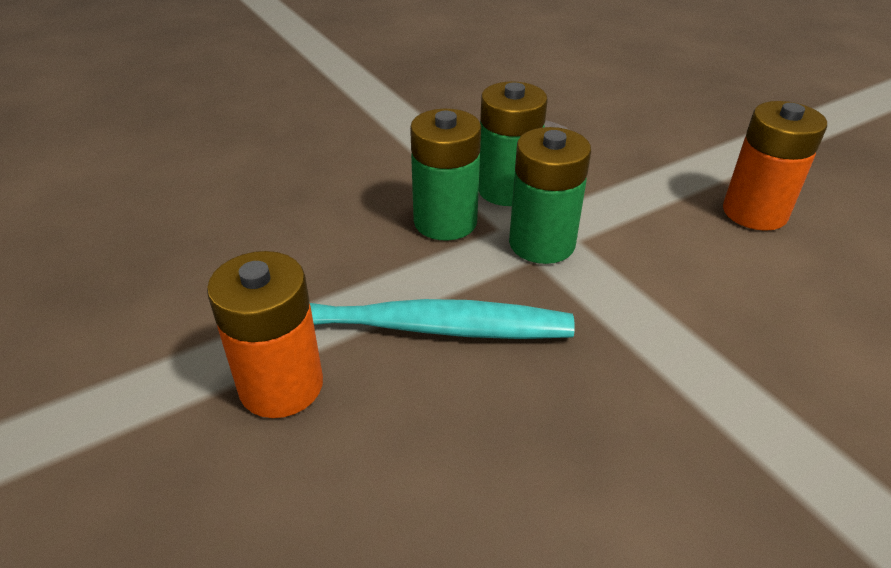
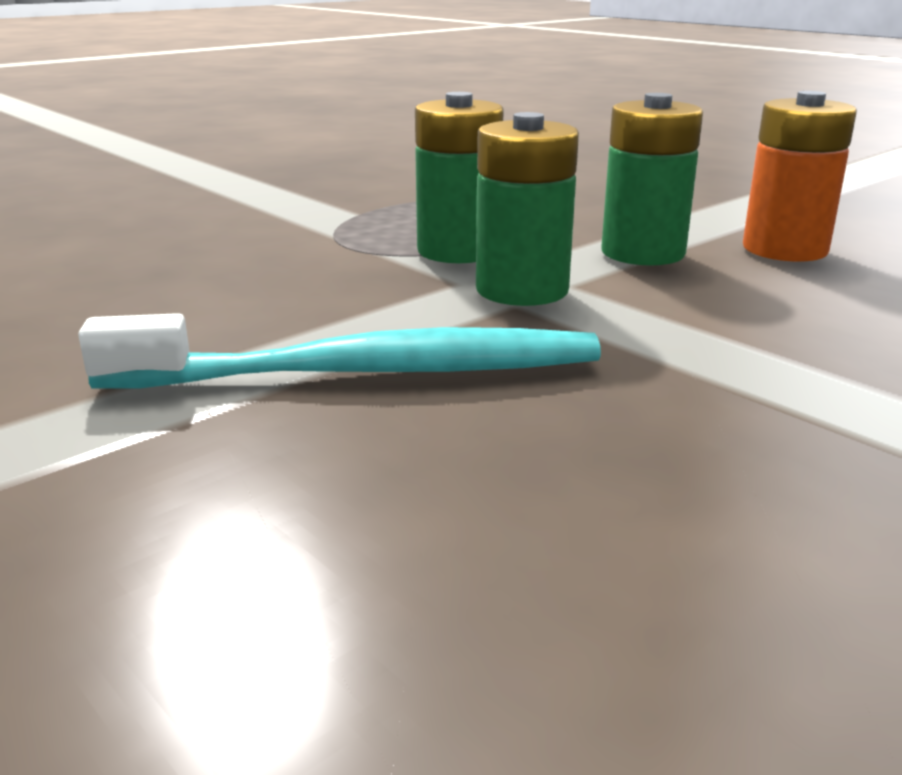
camera: 10 degrees left, 15 degrees down
orange battery [207,251,323,418] -> none
green battery [410,109,481,241] -> green battery moved to [601,93,703,266]

